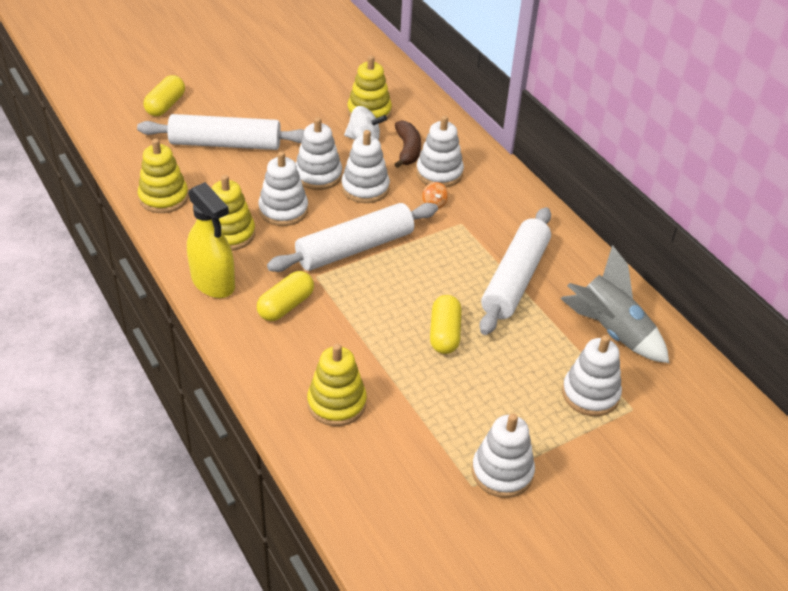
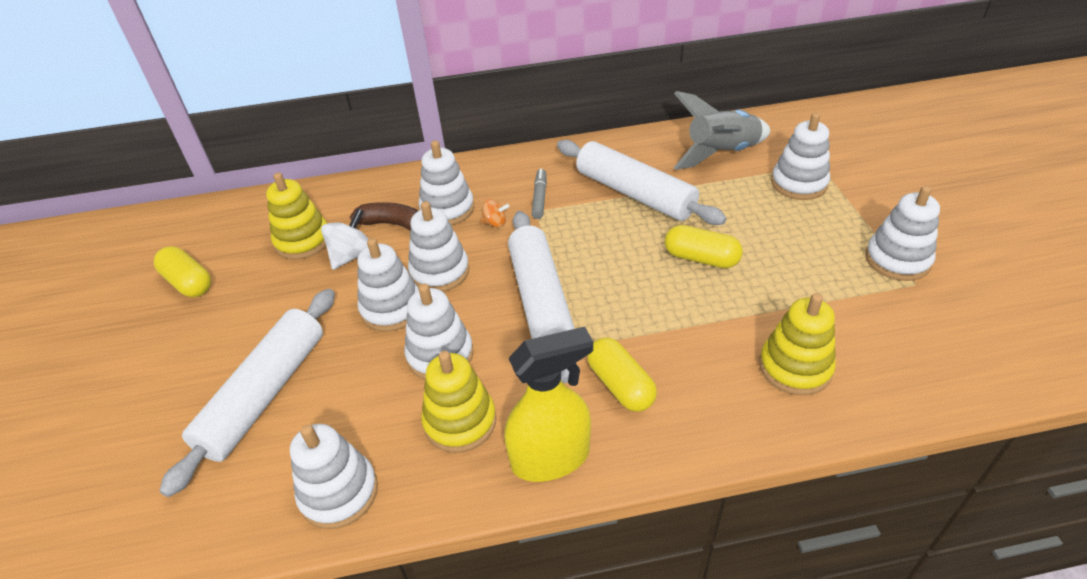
camera: 65 degrees left, 0 degrees up
yellow stacking toy [138,139,188,213] -> white stacking toy [290,424,378,529]
yellow capsule [143,75,185,116] -> yellow capsule moved to [154,246,211,297]
none -> grey marker [532,169,547,219]

